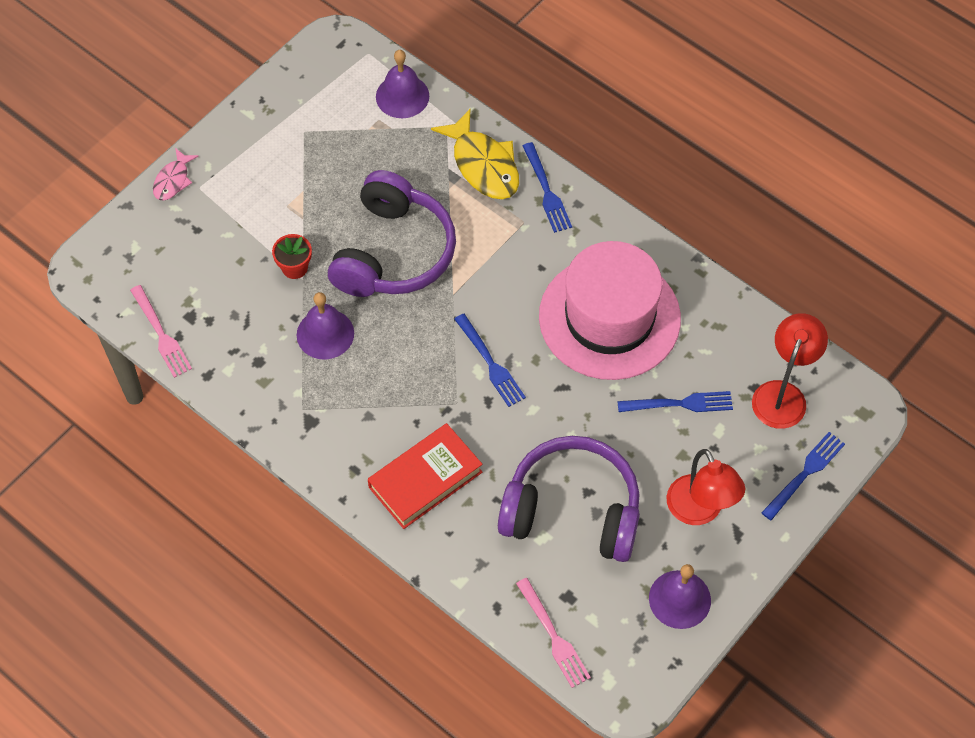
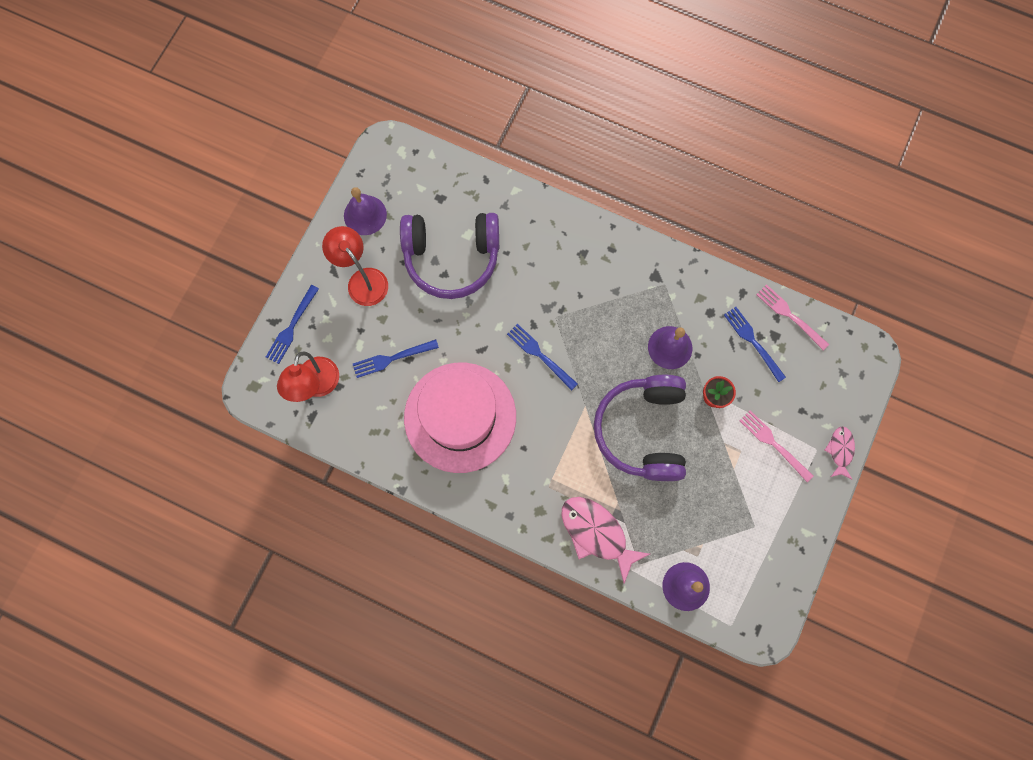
camera: 165 degrees right, 15 degrees up
red book [368,423,482,529] -> none
yellow fish [431,109,519,199] -> pink fish [562,497,650,583]
pink fork [516,578,591,688] -> pink fork moved to [739,410,813,482]
blue fork [522,142,572,233] -> blue fork moved to [724,307,786,382]

